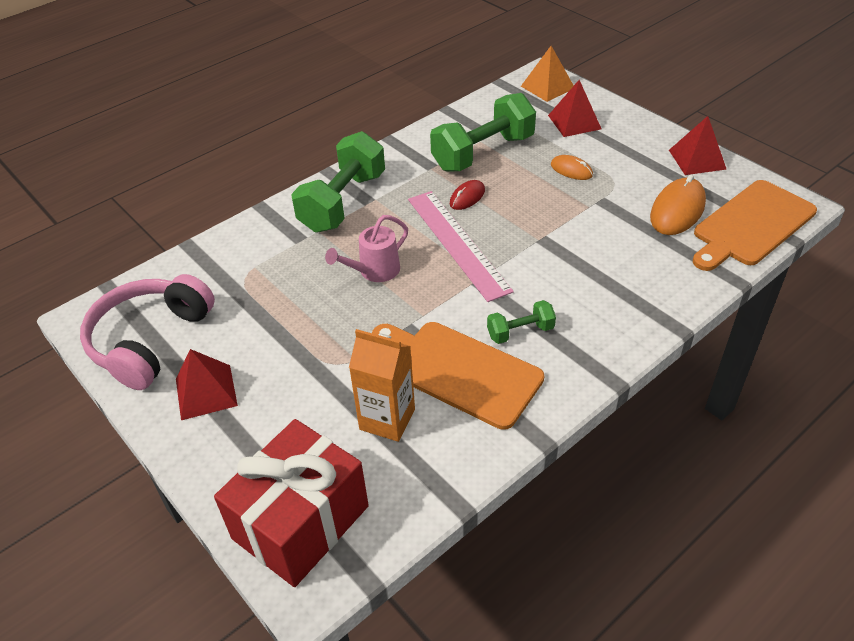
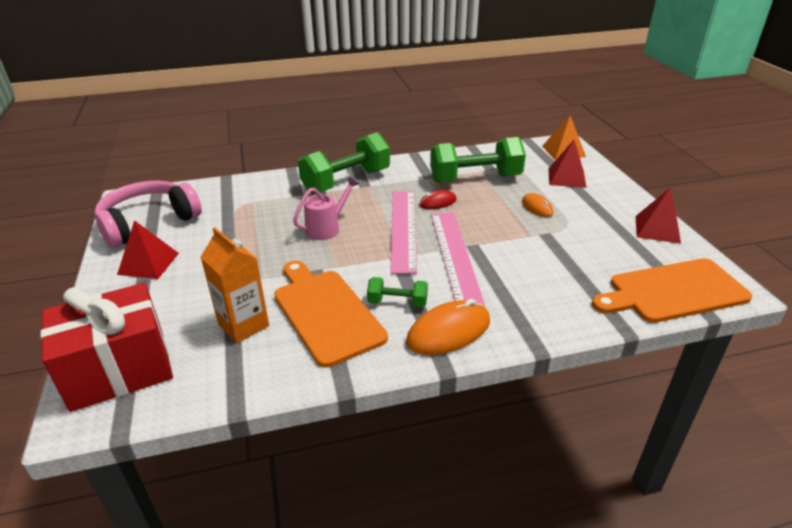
camera: 25 degrees right, 10 degrees down
pink watering can [325,215,408,282] -> pink watering can turned 150 degrees clockwise [293,177,359,240]
orange mouse [650,174,706,235] -> orange mouse moved to [406,299,490,355]
none -> pink ruler [431,212,485,306]

